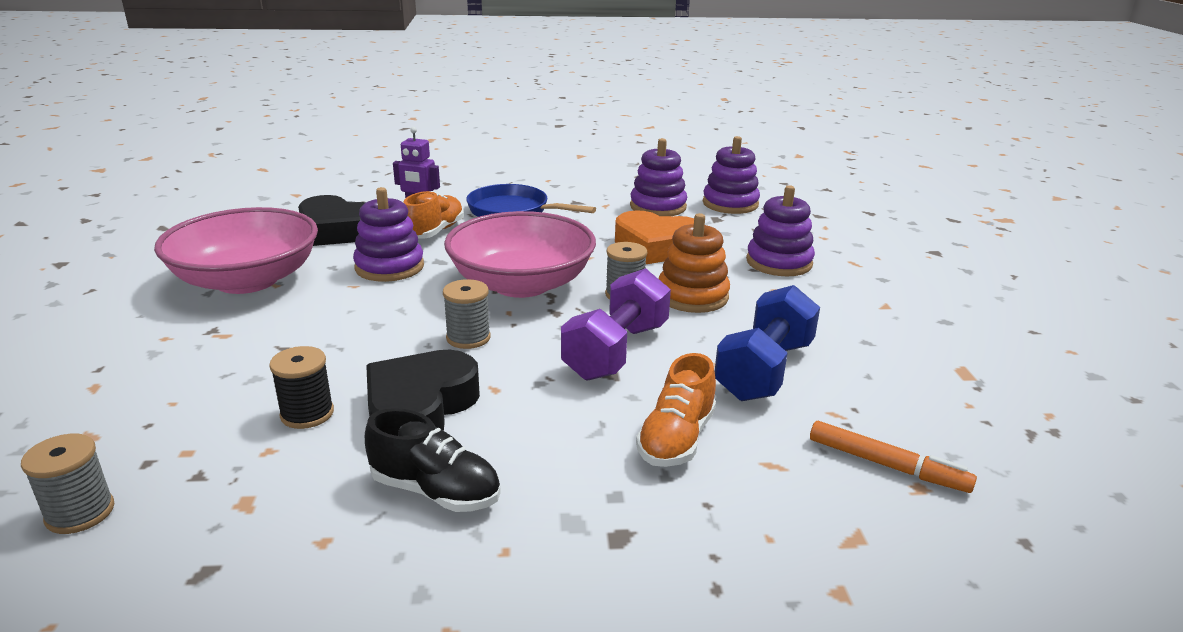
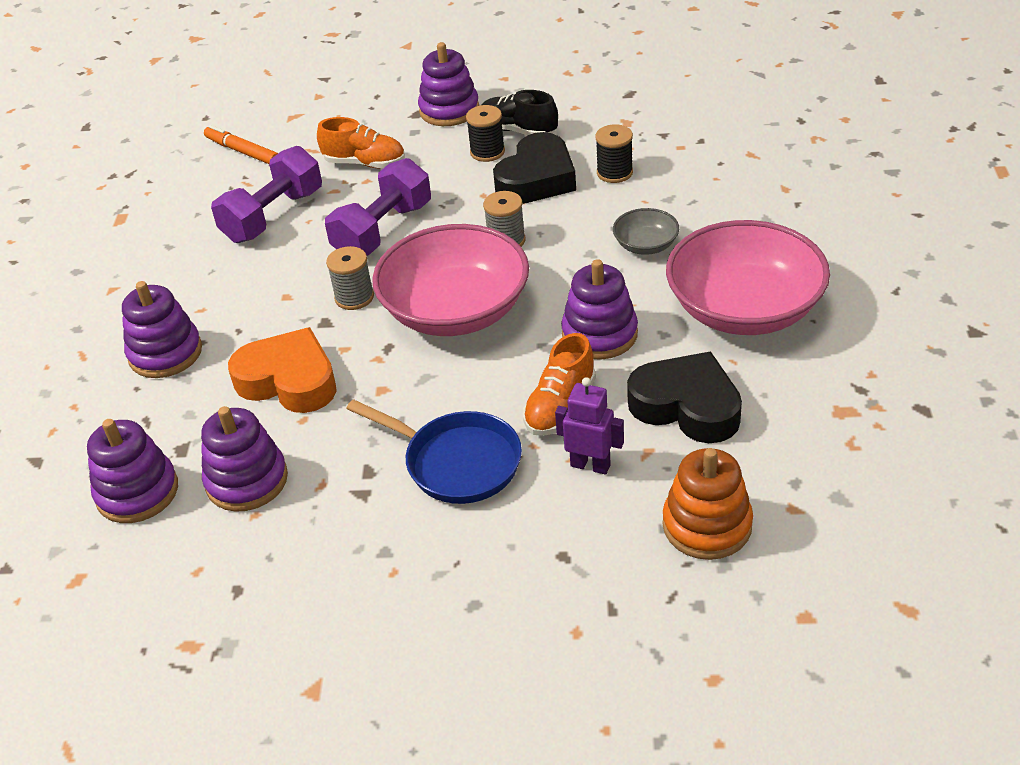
camera: 170 degrees left, 15 degrees up
grey spool [21,434,114,534] -> none
orange shoe [636,353,716,467] -> orange shoe turned 75 degrees clockwise [317,117,405,168]
orange stacking toy [658,213,730,313] -> orange stacking toy moved to [662,448,753,560]
blue dumbbell [715,285,820,401] -> purple dumbbell [211,146,322,243]
none -> purple stacking toy [418,42,479,126]
none -> black spool [466,105,505,162]
none -> grey bowl [613,208,679,255]

